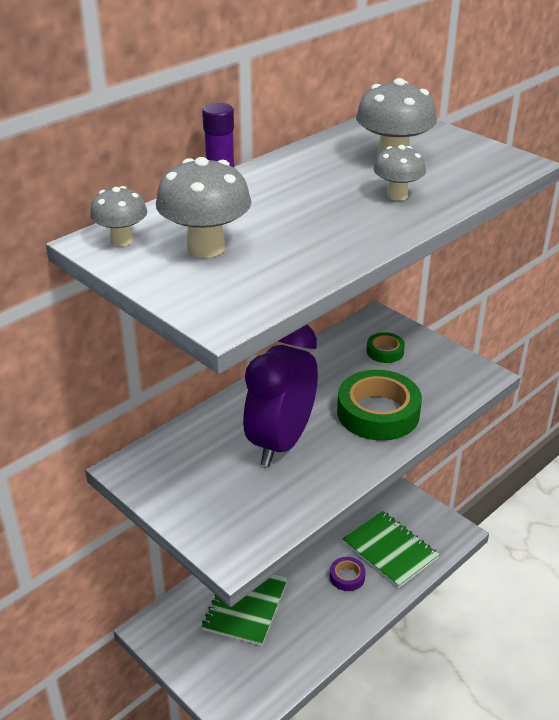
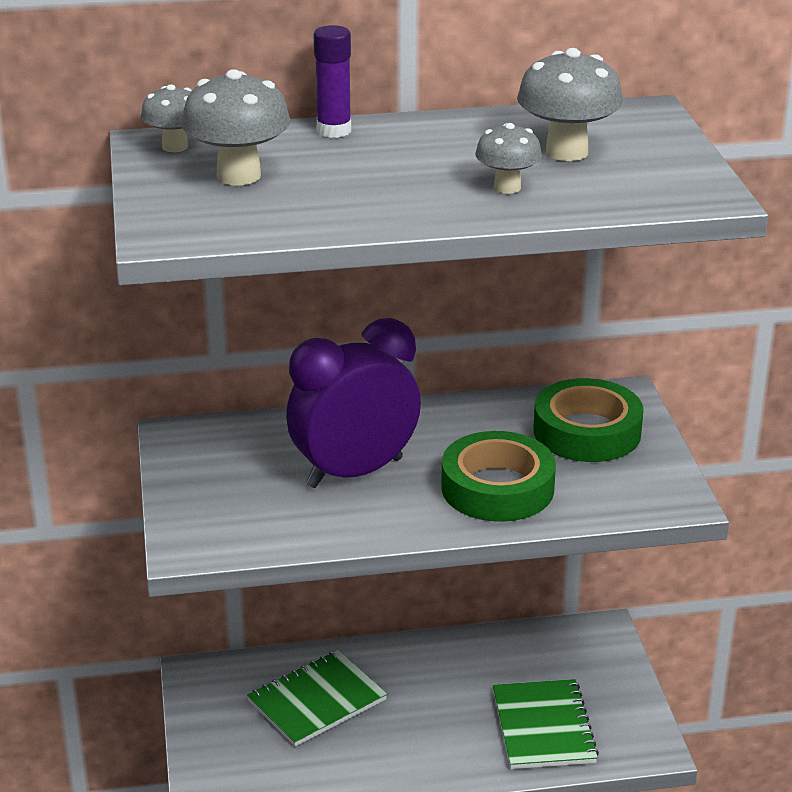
camera: 35 degrees right, 5 degrees down
purple tape [330,557,366,591] -> none
green tape [366,332,405,363] -> green tape [533,378,644,462], size x2.02

